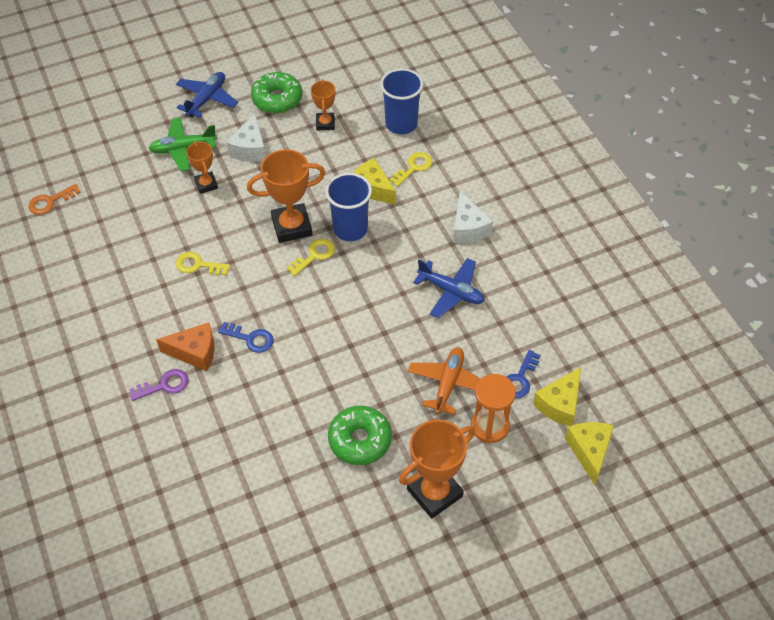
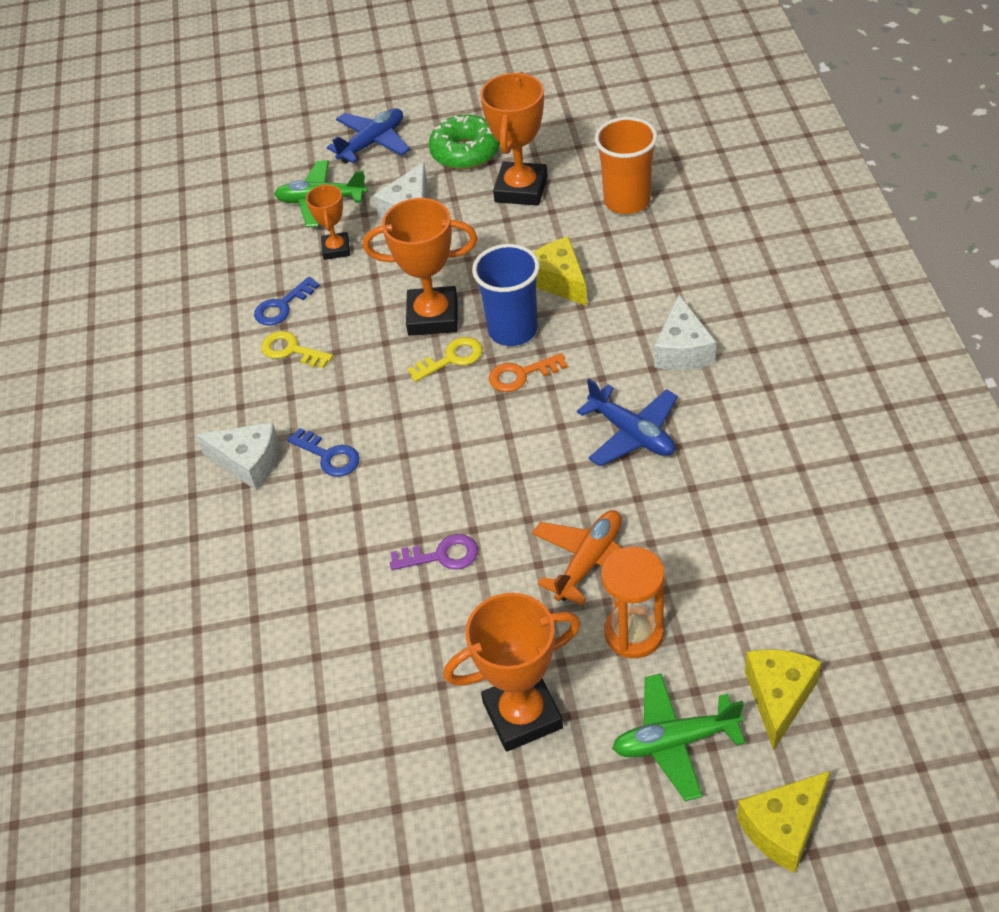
camera: 20 degrees right, 5 degrees down
orange key [28,184,81,215] -> orange key moved to [489,353,568,392]
purple key [129,369,189,401] -> purple key moved to [390,534,478,570]
orange cheese [156,322,215,371] -> white cheese [196,422,280,490]
orange trophy [311,79,335,130] -> orange trophy [480,72,548,206], size x1.76
green donut [328,405,392,465] -> none
blue cup [380,68,424,134] -> orange cup [595,117,658,214]
yellow key [390,152,432,187] -> none
blue key [506,350,541,399] -> blue key moved to [254,276,320,326]
yellow cheese [533,367,581,426] -> yellow cheese moved to [737,771,830,873]
none -> green plane [612,674,745,801]

